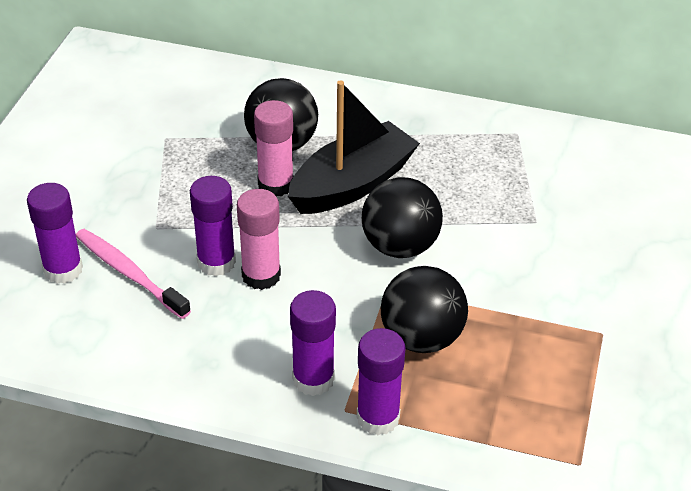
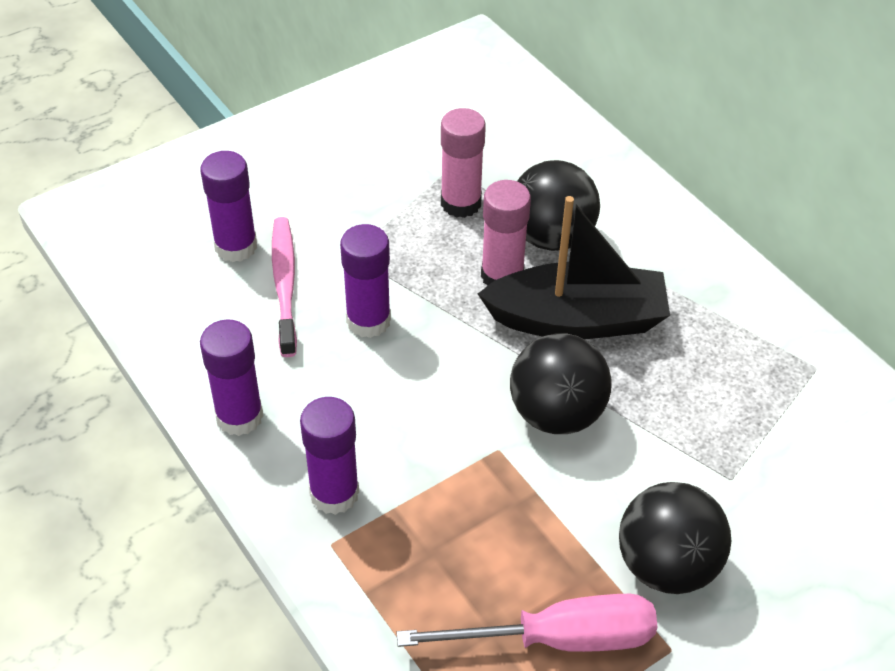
camera: 40 degrees right, 5 degrees up
pink glue stick [237,189,281,290] -> pink glue stick moved to [441,108,486,218]
purple glue stick [357,328,405,435] -> purple glue stick moved to [200,319,264,436]
black ball [381,266,468,353] -> black ball moved to [619,482,731,594]
none -> pink screwdriver [396,594,657,652]

